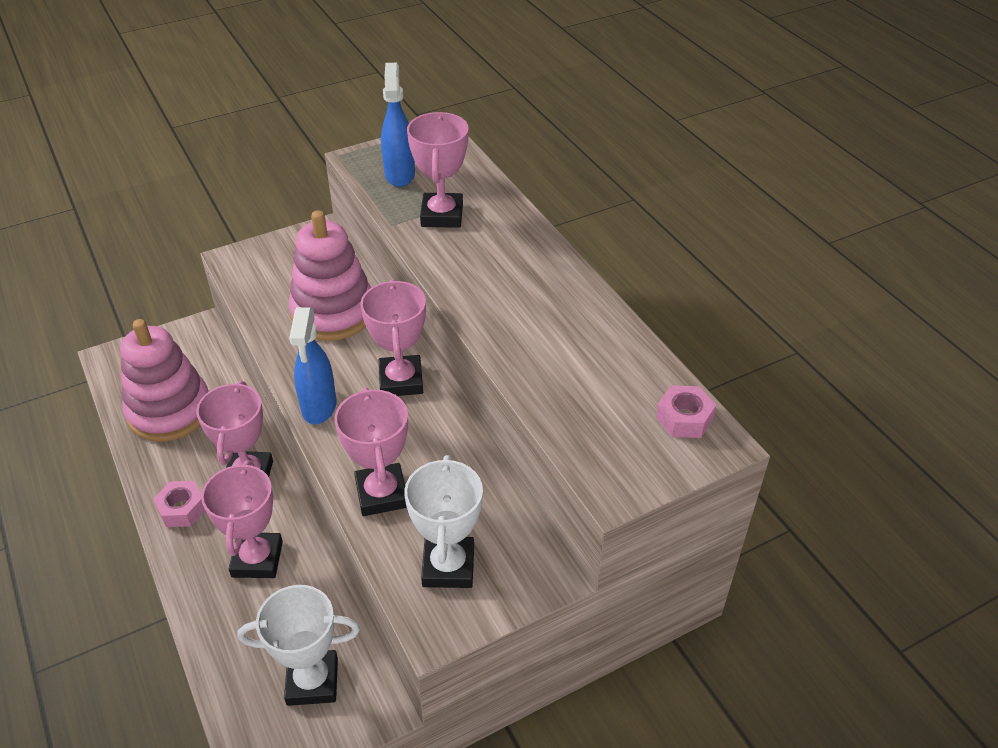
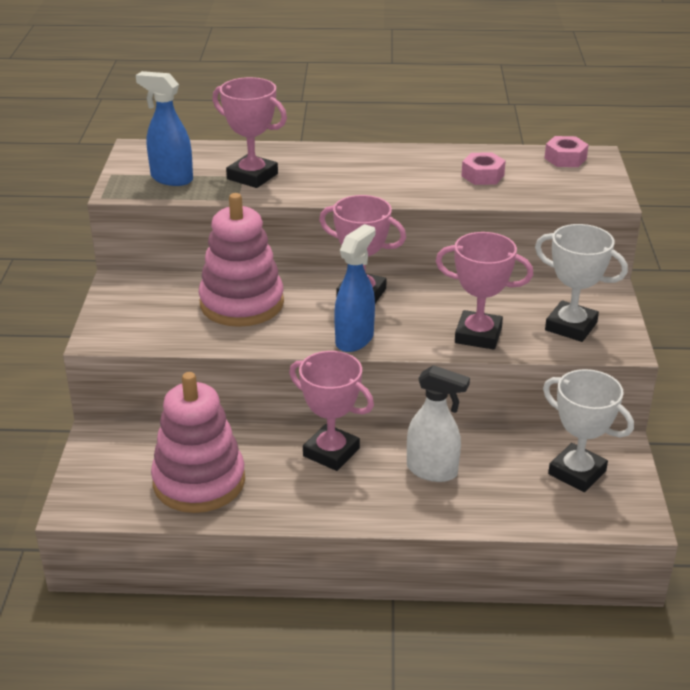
camera: 60 degrees left, 10 degrees down
pink nut [153,481,205,527] -> pink nut moved to [461,152,506,185]
pink trophy [201,460,283,578] -> white spray bottle [407,365,470,482]
white trophy [237,585,360,706] -> white trophy turned 75 degrees counterclockwise [543,369,634,492]
blue spray bottle [289,307,337,424] -> blue spray bottle turned 90 degrees counterclockwise [334,224,375,352]

